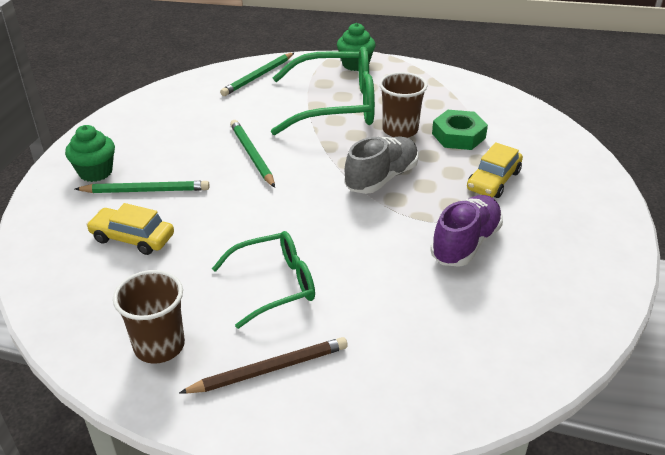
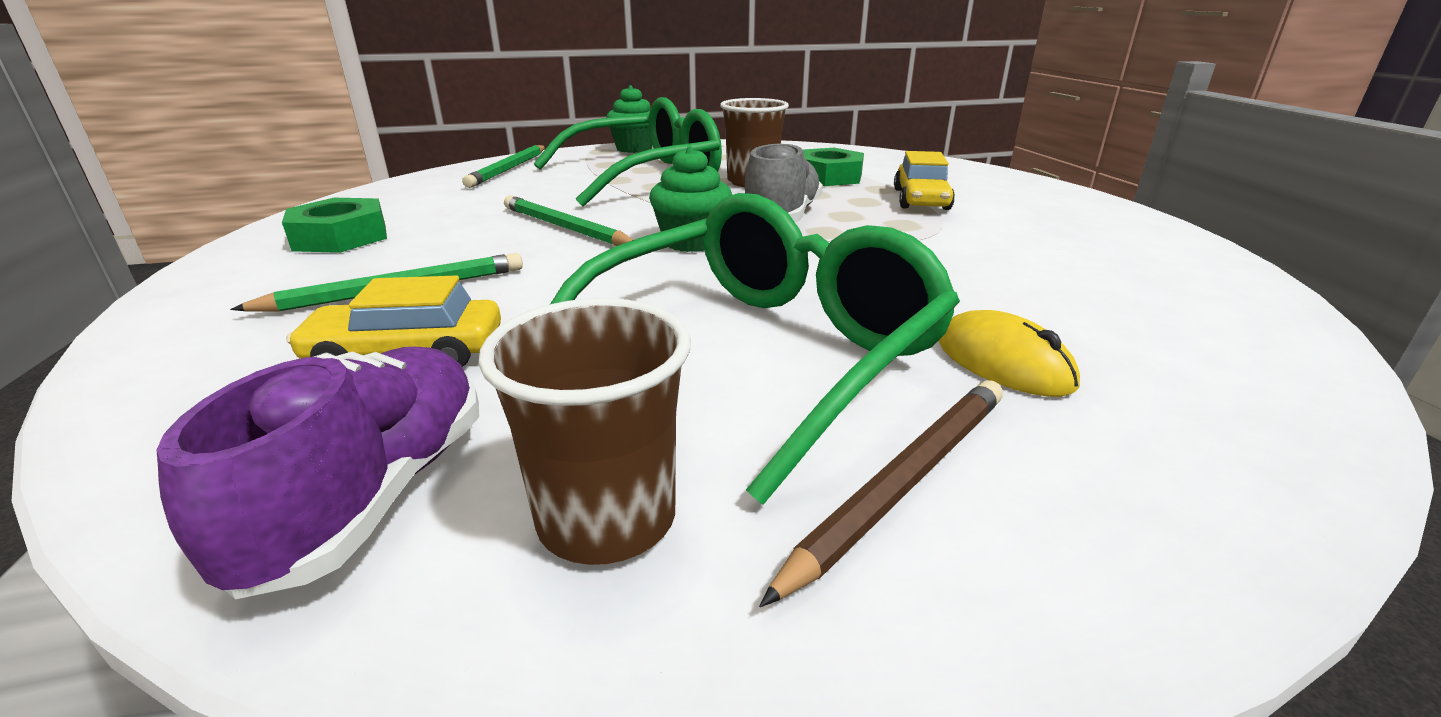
camera: 25 degrees left, 10 degrees down
green cupcake [65,125,115,182] -> green cupcake moved to [649,146,732,252]
green glasses [212,231,315,329] -> green glasses [550,193,960,505], size x1.65
purple shoe [430,195,503,267] -> purple shoe moved to [157,347,479,599]
none -> green nut [282,198,387,253]
none -> yellow mouse [939,310,1080,397]

